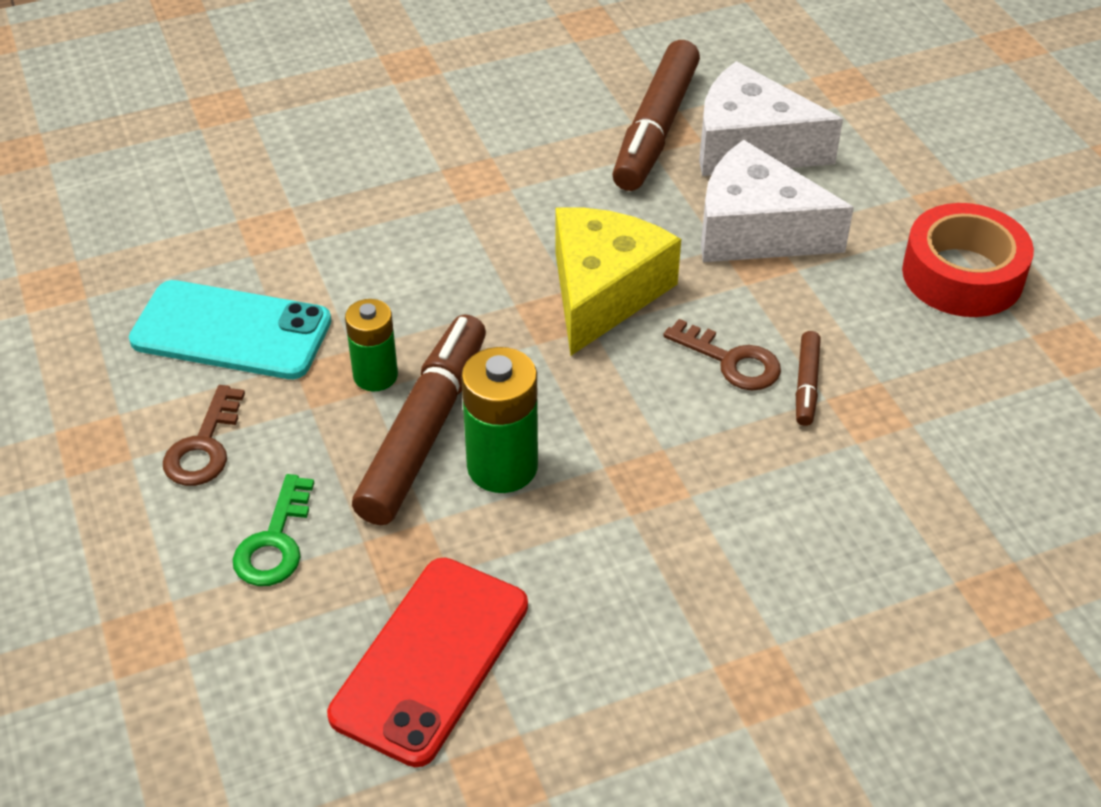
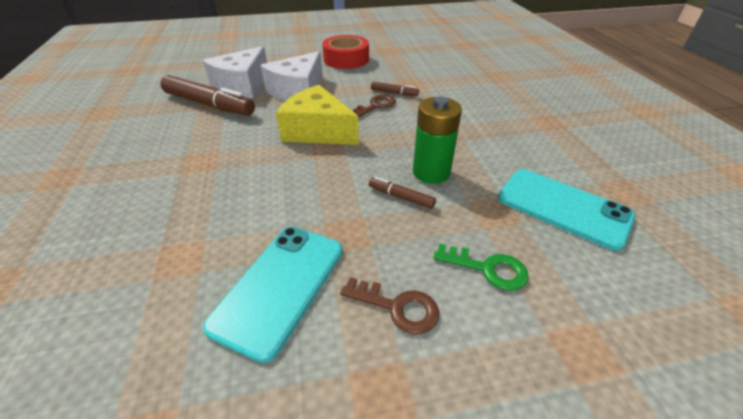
camera: 80 degrees left, 5 degrees down
red phone [327,558,528,767] -> turquoise phone [498,169,635,251]
green battery [345,299,398,391] -> none
brown marker [352,315,486,525] -> brown marker [369,177,436,209], size x0.46

